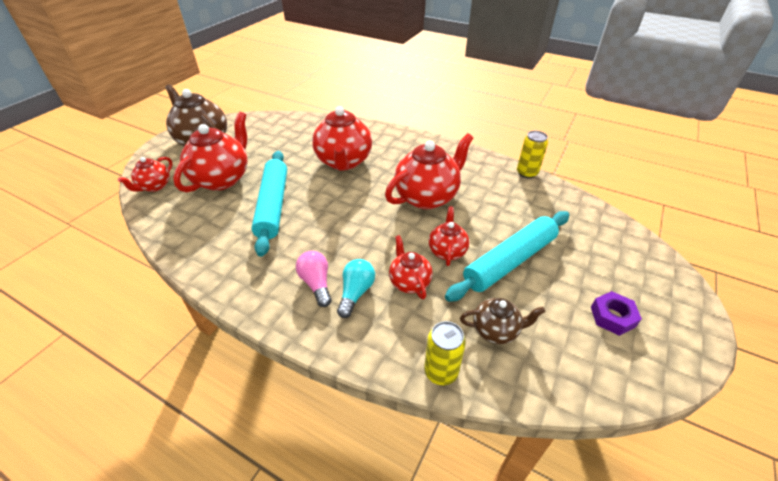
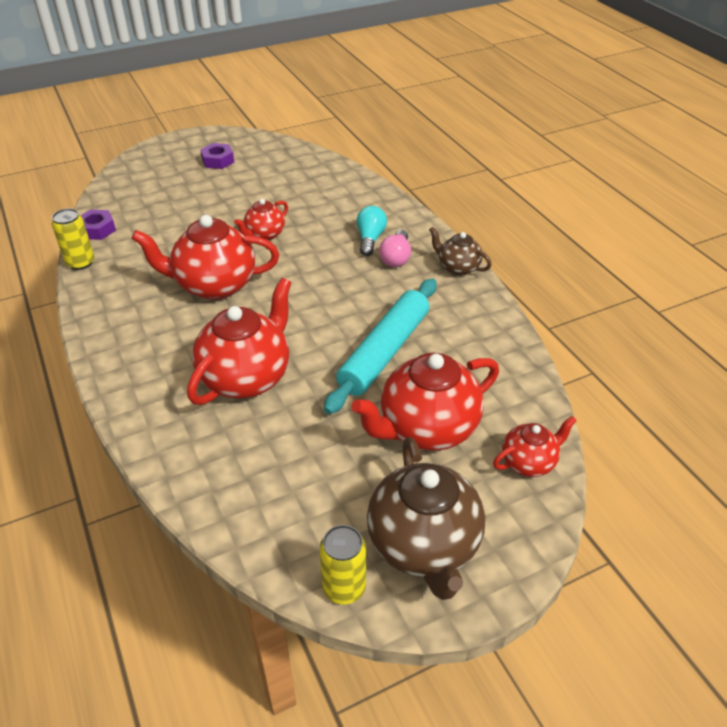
camera: 145 degrees left, 0 degrees up
turquoise light bulb [337,259,375,318] -> turquoise light bulb turned 135 degrees clockwise [357,206,387,256]
red teapot [389,235,433,299] -> none
yellow can [424,321,466,385] -> yellow can moved to [320,525,366,605]
turquoise rolling pin [445,211,569,302] -> none
brown teapot [460,298,546,344] -> brown teapot moved to [429,227,492,276]
none -> purple nut [80,210,116,240]

